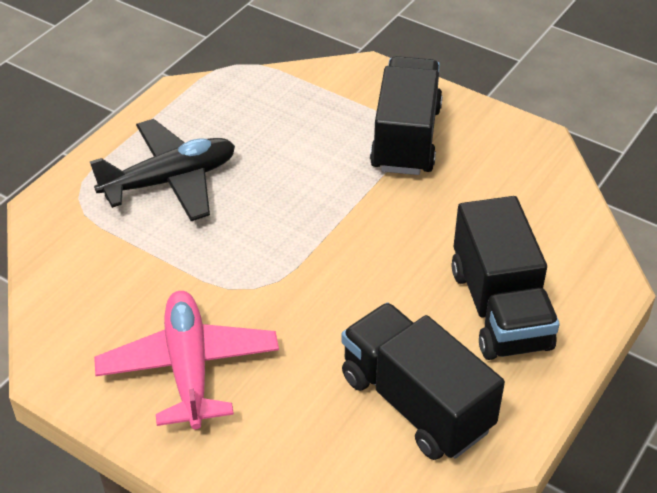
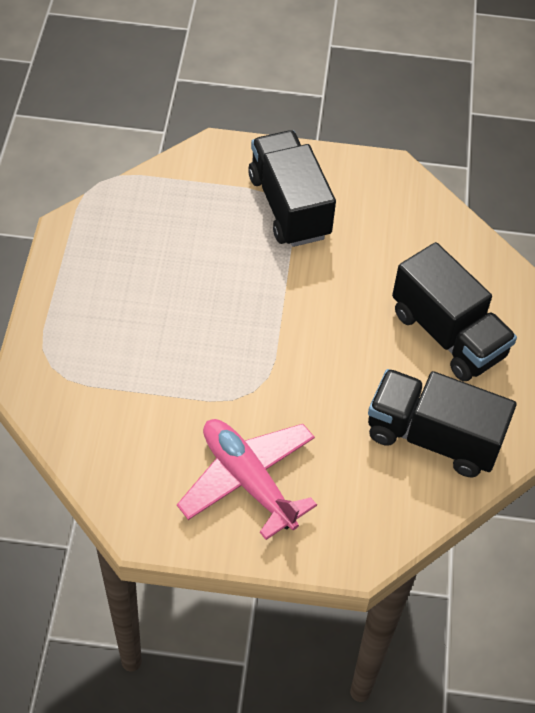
camera: 30 degrees left, 10 degrees up
black plane [90,119,235,221] -> none

